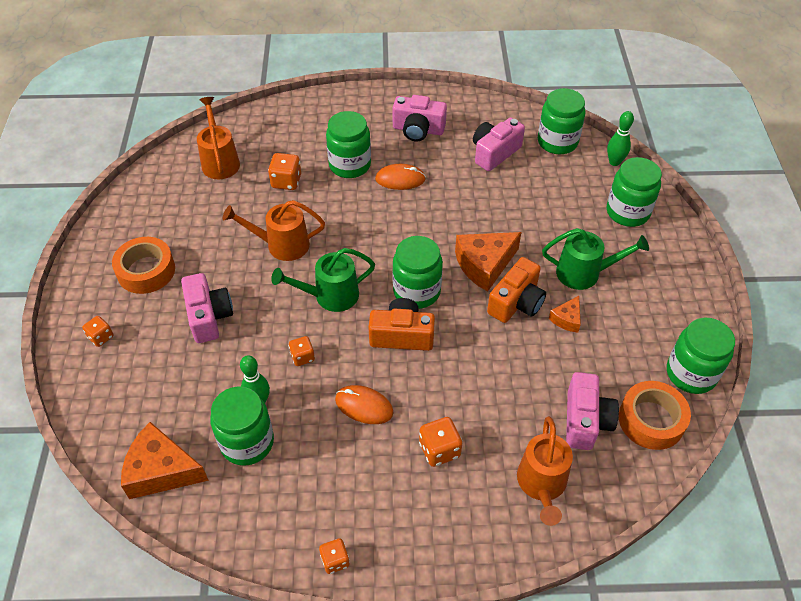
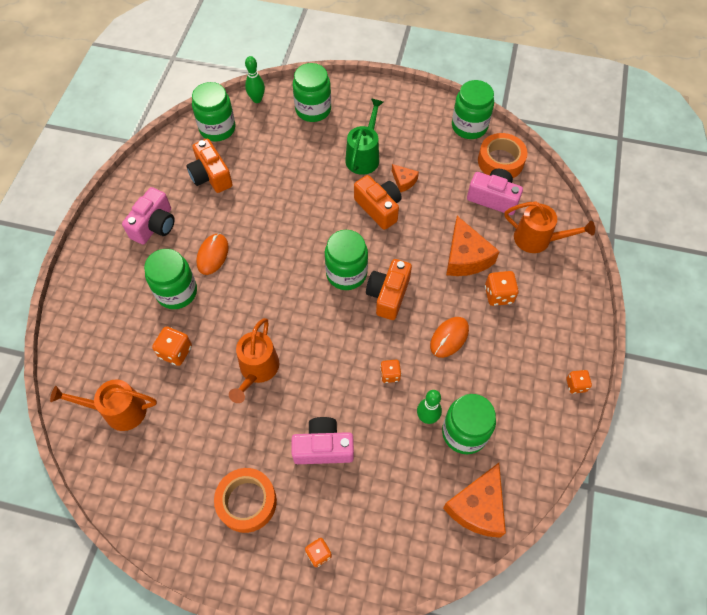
camera: 75 degrees left, 10 degrees up
green watering can [271,248,375,312] -> none
orange cheese [455,232,521,292] -> orange cheese moved to [446,216,500,276]
pink camera [473,118,525,171] -> orange camera [186,139,233,193]

